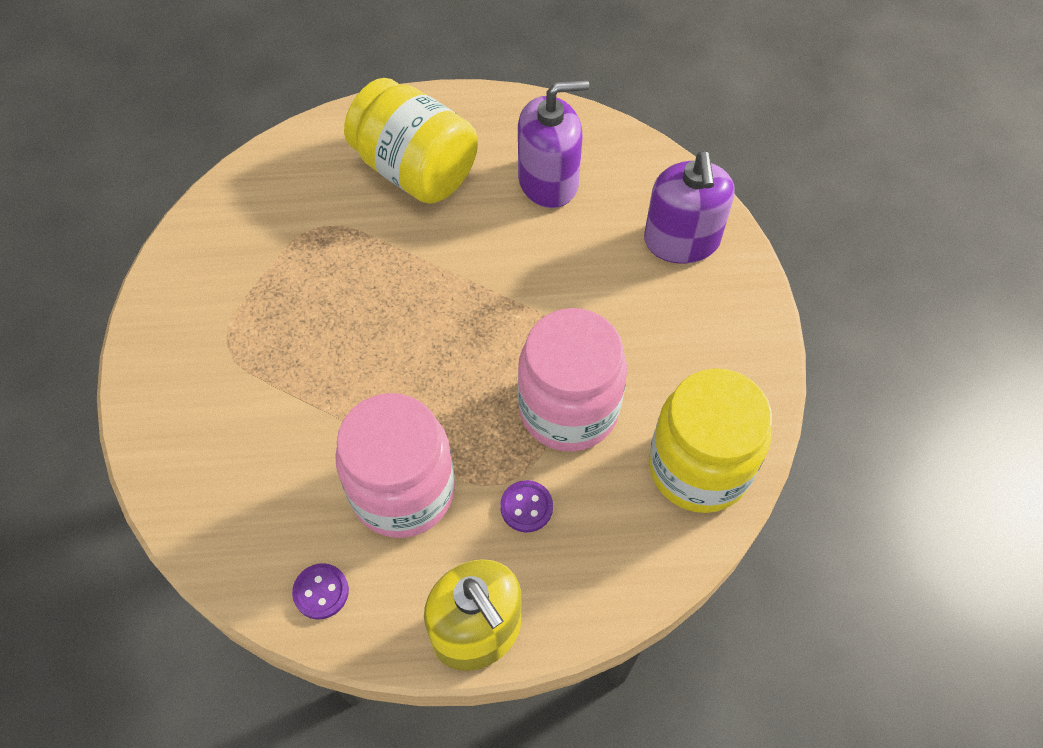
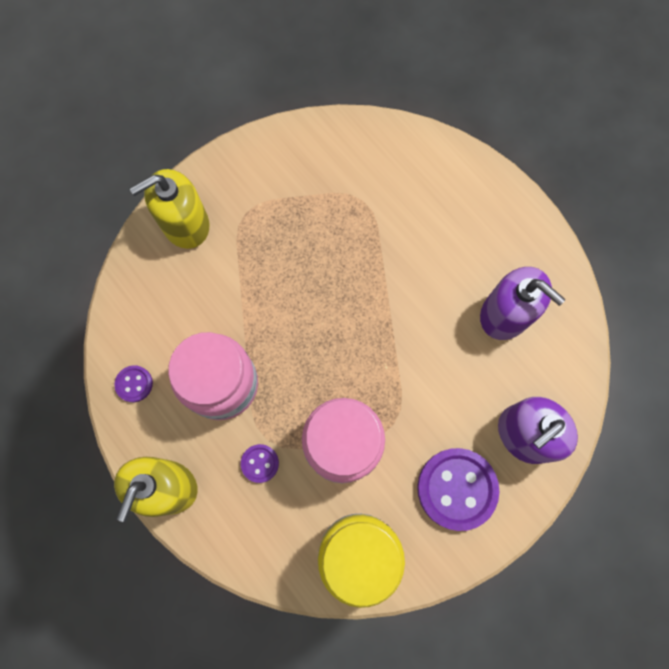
camera: 55 degrees right, 15 degrees up
yellow jar [344,78,478,204] -> none
none -> yellow soap dispenser [130,169,209,249]
none -> purple button [417,448,499,531]

